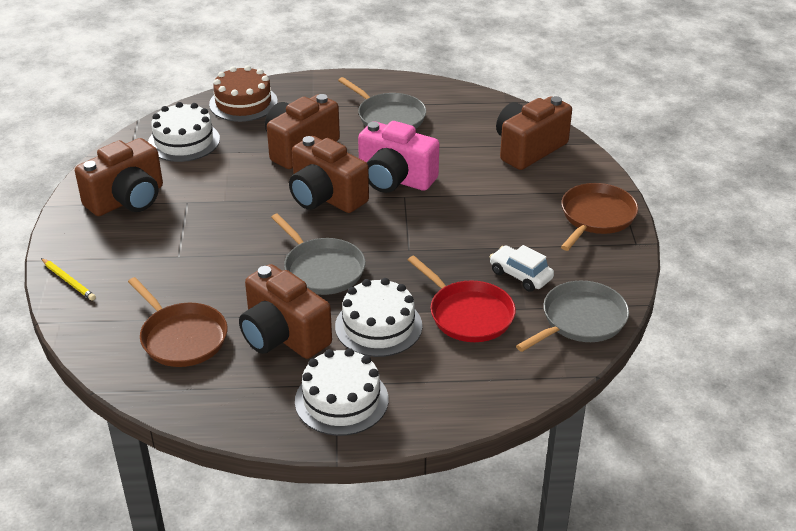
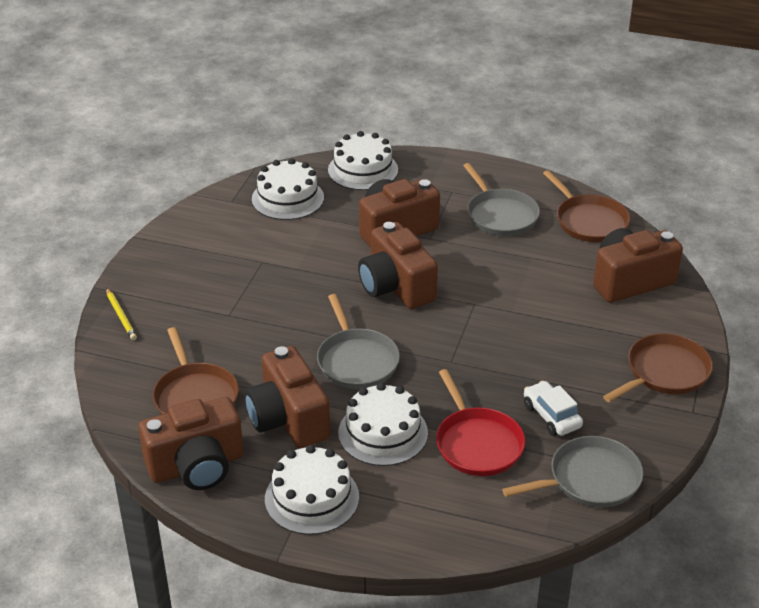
camera: 20 degrees right, 0 degrees up
brown camera [75,138,163,216] -> brown camera moved to [138,397,243,490]
brown cake [209,65,278,122] -> white cake [328,131,398,190]
pink camera [358,121,439,193] -> none
none -> brown pan [543,170,630,242]

